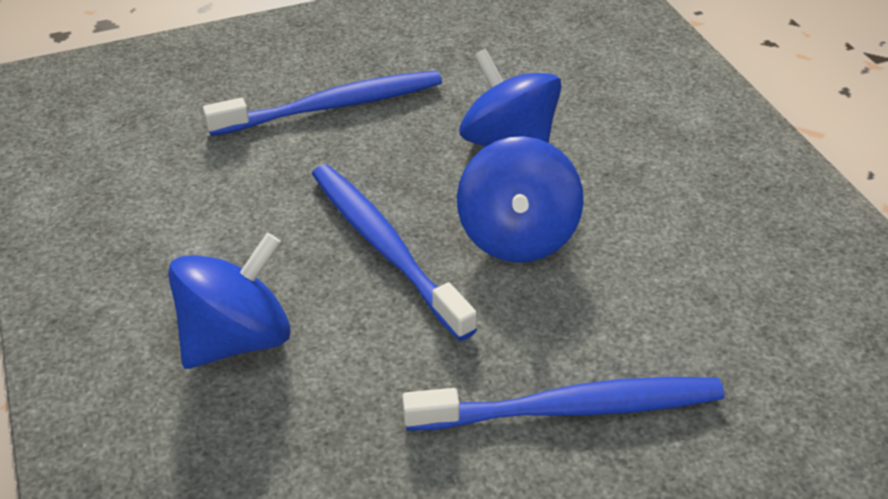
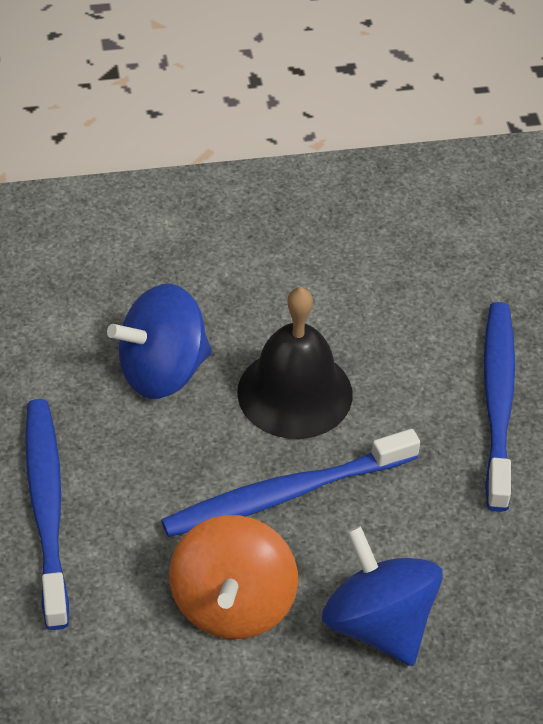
camera: 80 degrees left, 5 degrees up
blue spinning top [457,136,584,263] -> black bell [237,287,353,439]
none -> orange spinning top [169,515,298,639]

